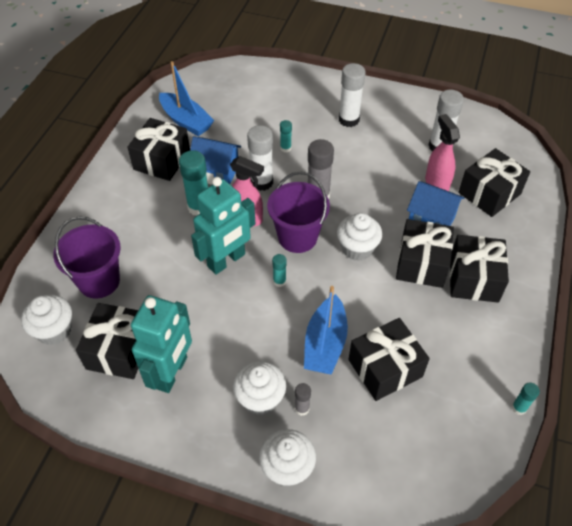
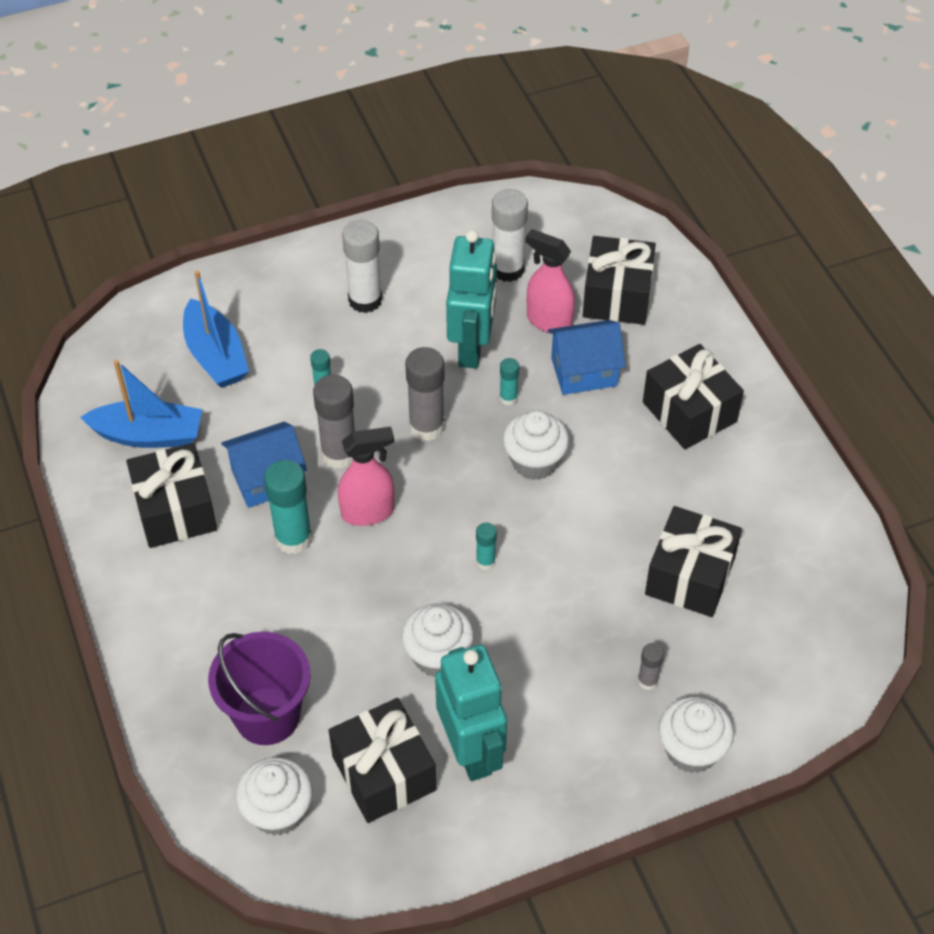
camera: 40 degrees left, 0 degrees up
turquoise robot [191,177,255,275] -> turquoise robot moved to [446,230,497,369]
white cupcake [233,361,286,415] -> white cupcake moved to [402,603,474,677]
white glue stick [247,125,273,191] -> grey glue stick [313,375,355,469]
purple bucket [267,172,330,253] -> none
blue boat [304,286,348,375] -> blue boat moved to [183,270,249,388]
black gift [396,219,454,288] -> none
turquoise glue stick [512,383,540,415] -> turquoise glue stick moved to [500,358,519,405]

